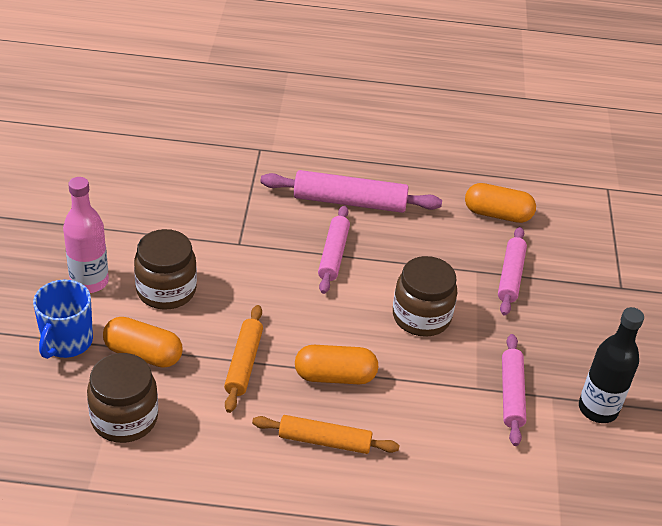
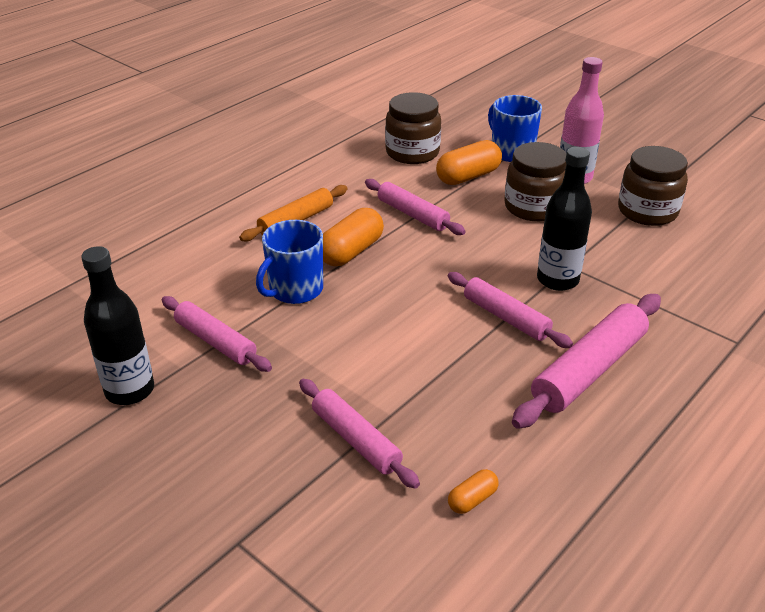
camera: 130 degrees right, 5 degrees down
orange rolling pin [224,305,263,413] -> pink rolling pin [365,179,466,235]
brown jar [393,256,457,337] -> brown jar moved to [618,146,688,226]
orange capsule [465,183,536,223] -> orange capsule [448,469,499,514], size x0.52
none -> blue mug [256,220,323,304]
none -> black bottle [537,147,592,291]

